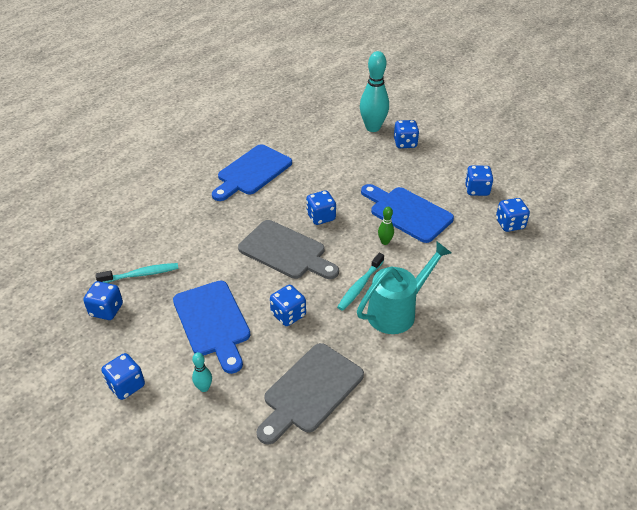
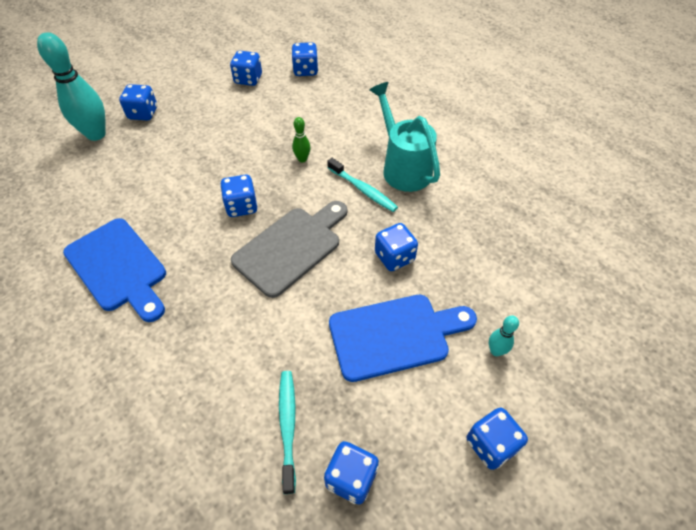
camera: 80 degrees left, 10 degrees up
grey cutting board [257,343,364,444] -> none
blue cutting board [361,184,454,243] -> none

